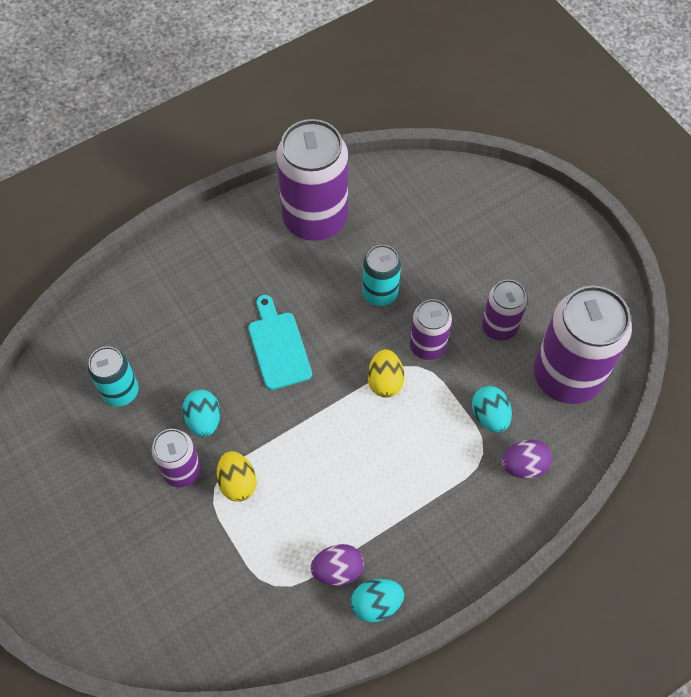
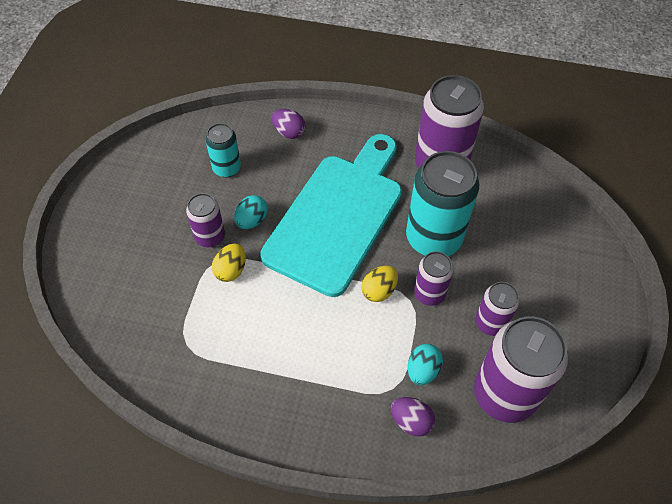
camera: 45 degrees right, 5 degrees down
turquoise cutting board [248,295,312,390] -> turquoise cutting board [260,134,402,297], size x2.33
purple egg [310,544,364,586] -> purple egg moved to [272,109,306,139]
turquoise egg [351,579,404,622] -> none
turquoise can [362,245,401,306] -> turquoise can [406,151,479,256], size x1.88

